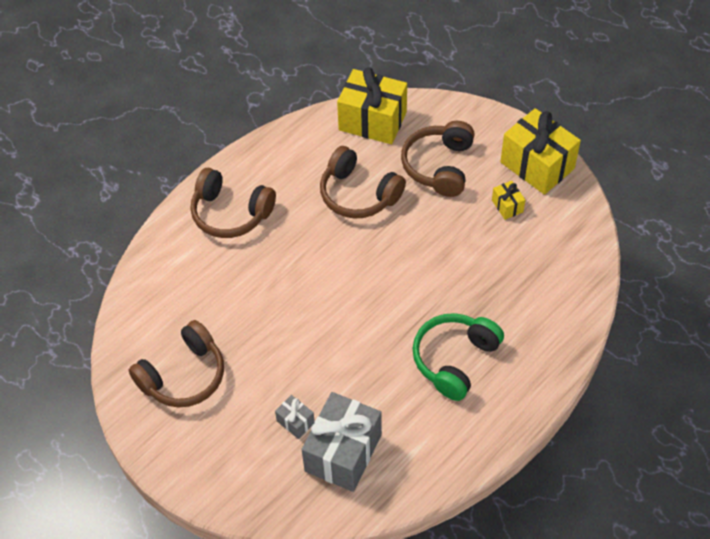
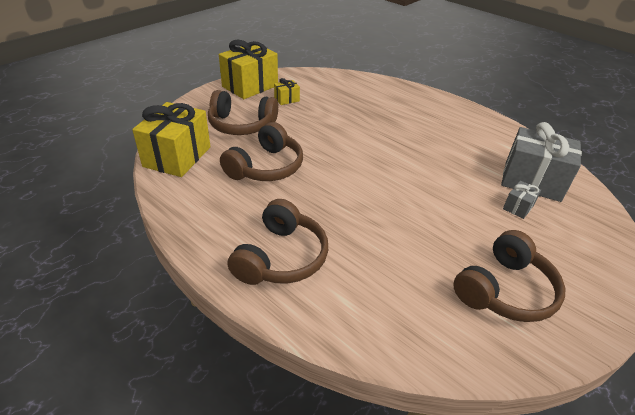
camera: 95 degrees left, 15 degrees down
brown headphones [129,320,224,408] -> brown headphones turned 90 degrees clockwise [453,230,565,322]
green headphones [413,313,504,401] -> none

